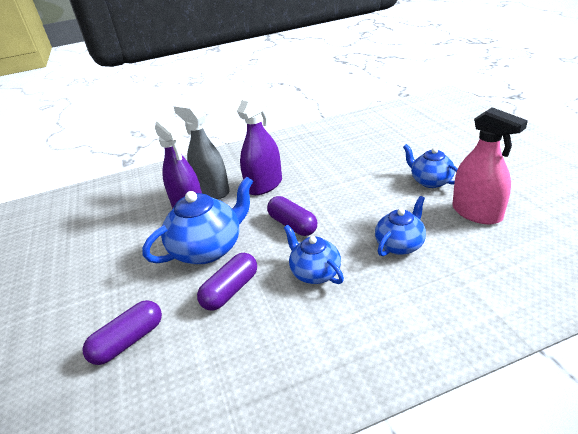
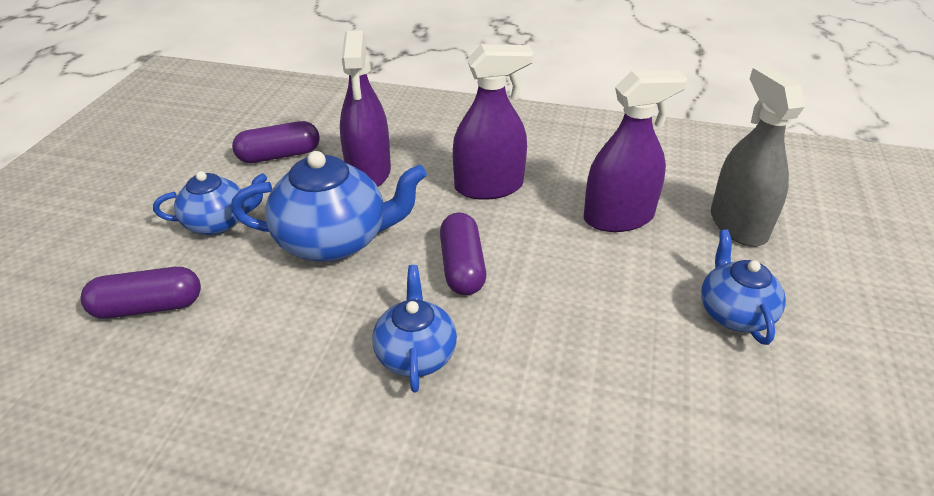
camera: 30 degrees right, 5 degrees up
grey spray bottle [173,103,230,199] -> grey spray bottle moved to [711,66,805,247]
purple capsule [197,253,257,311] -> purple capsule moved to [232,121,320,163]
blue teapot [375,196,426,256] -> blue teapot moved to [153,171,267,235]
pink spray bottle [452,107,528,225] -> none
none -> purple spray bottle [583,70,688,232]

